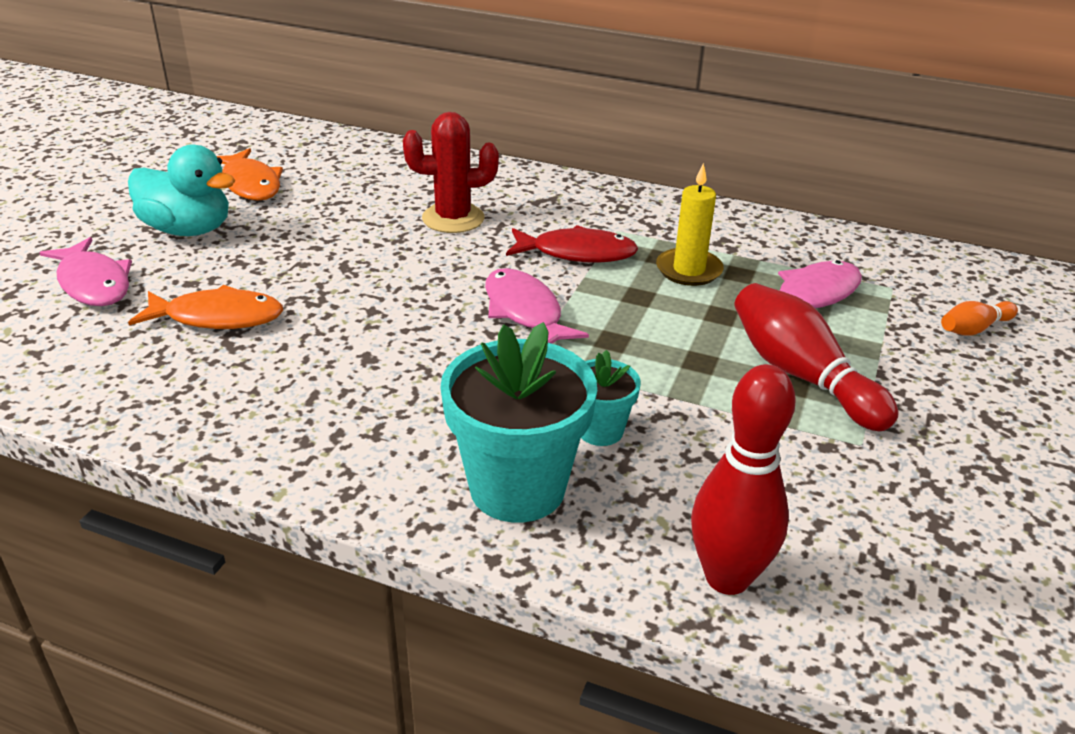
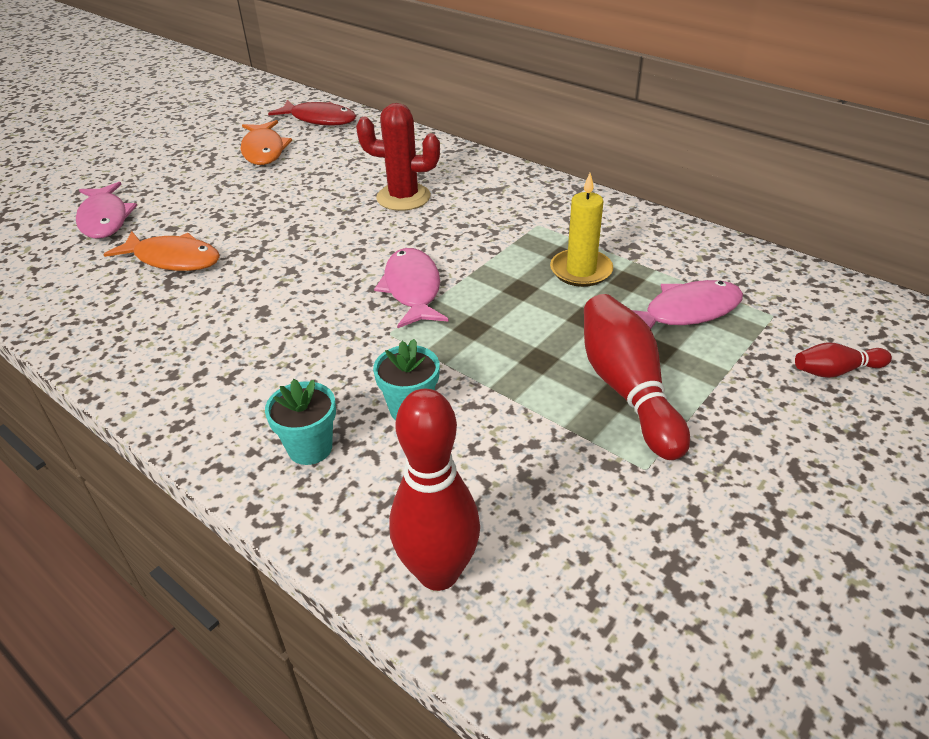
camera: 20 degrees right, 5 degrees up
turquoise duck [128,145,235,236] -> none
turquoise flower pot [440,322,597,523] -> turquoise flower pot [265,379,336,465], size x0.52
red fish [506,225,638,263] -> red fish moved to [268,100,356,126]
orange bowling pin [941,301,1018,336] -> red bowling pin [795,343,892,378]

